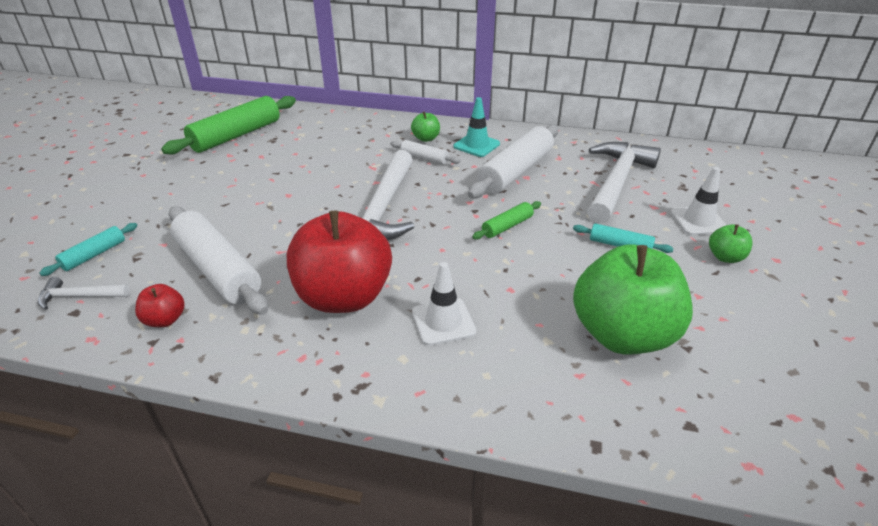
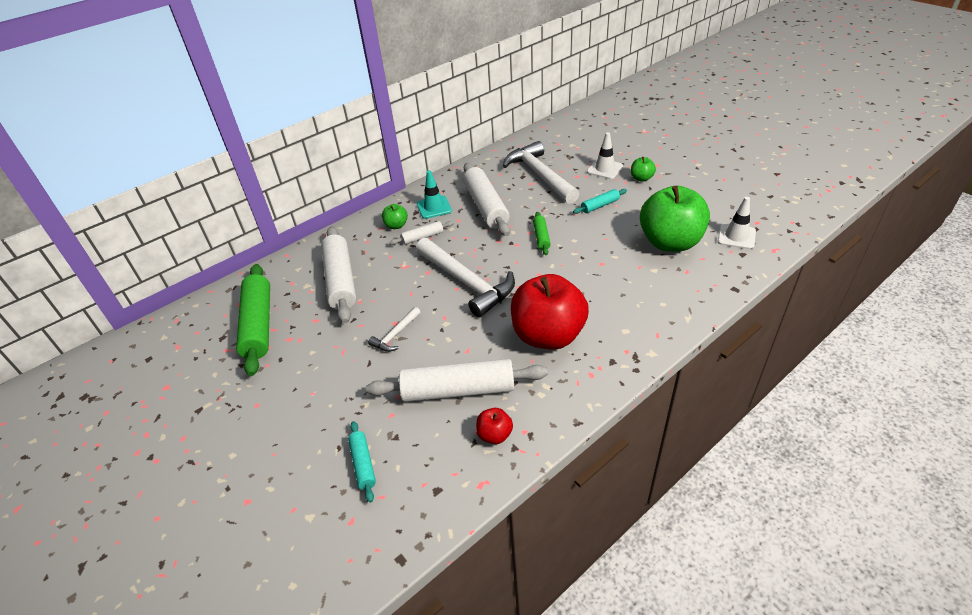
camera: 50 degrees left, 5 degrees up
white hammer [38,277,130,310] -> white hammer moved to [368,307,421,352]
white traffic cone [412,262,476,346] -> white traffic cone moved to [718,197,756,249]
none -> white rolling pin [321,227,356,323]

